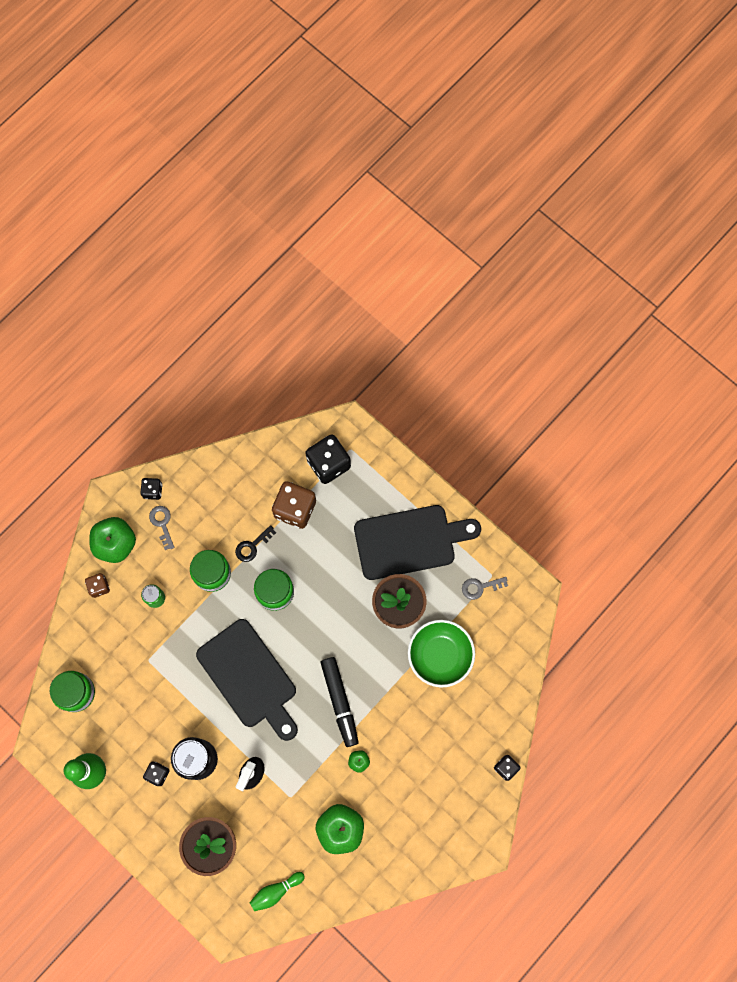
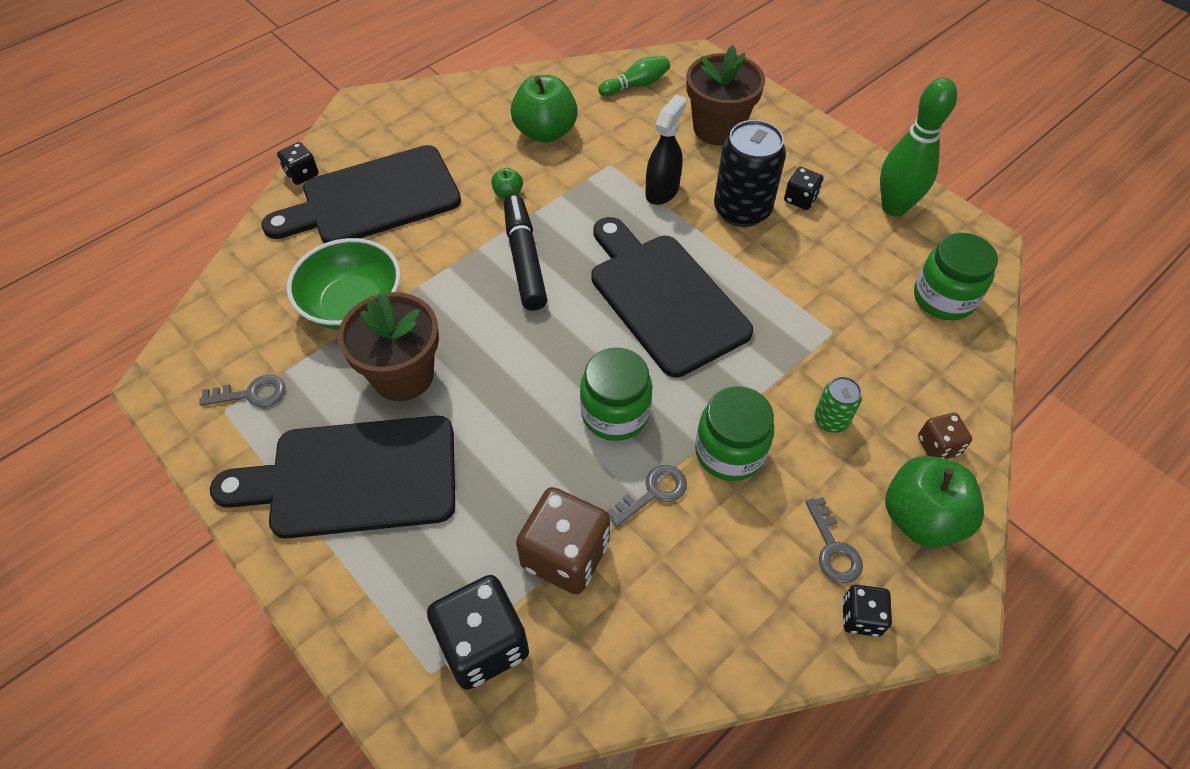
camera: 175 degrees left, 20 degrees down
black key [235,525,276,562] -> grey key [607,465,687,527]
none -> black cutting board [261,145,461,243]

